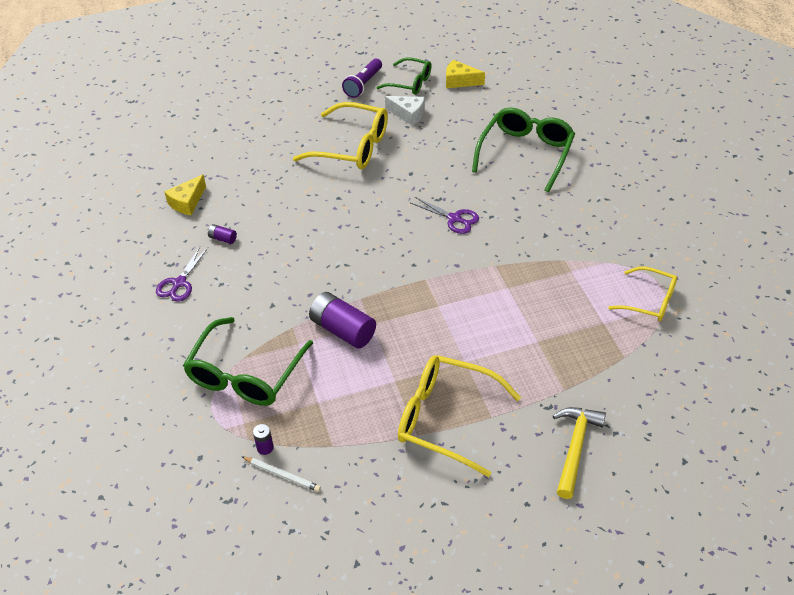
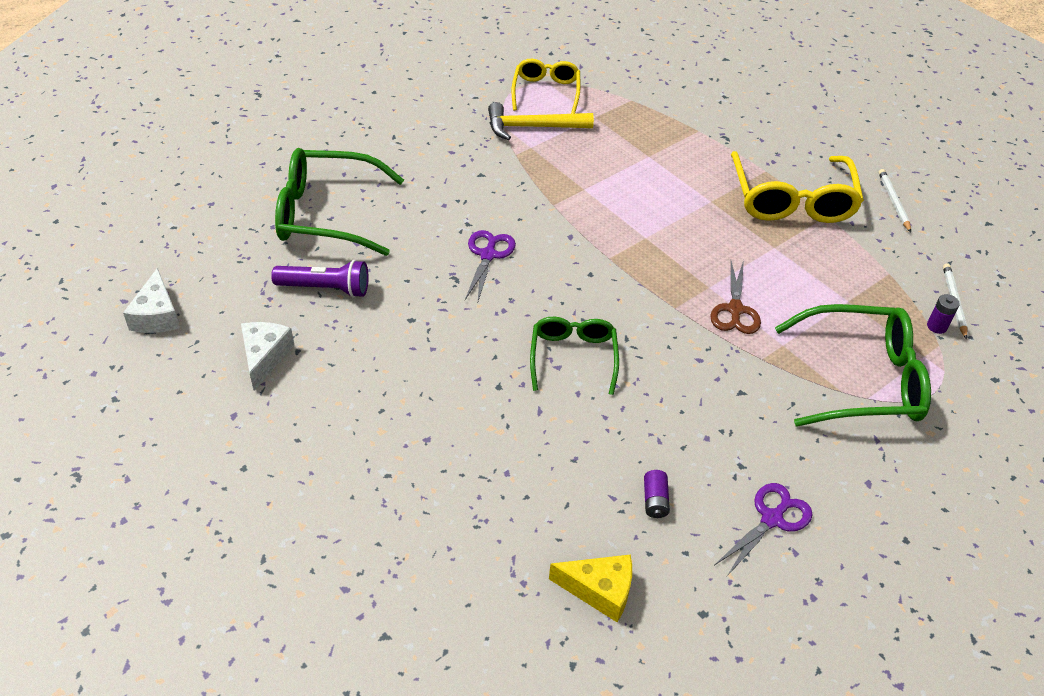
camera: 115 degrees left, 0 degrees up
purple scissors [156,247,208,302] -> purple scissors turned 45 degrees counterclockwise [715,483,813,576]
yellow glasses [293,102,388,169] -> none
purple battery [309,292,376,349] -> brown scissors [710,260,761,334]
purple flashlight [342,59,382,98] -> purple flashlight moved to [271,260,369,298]
green glasses [376,57,432,95] -> green glasses moved to [530,317,619,395]
yellow cheese [446,60,485,88] -> white cheese [123,268,180,333]
yellow hammer [553,407,606,499] -> yellow hammer moved to [488,102,594,140]
none -> white pencil [879,169,911,232]

